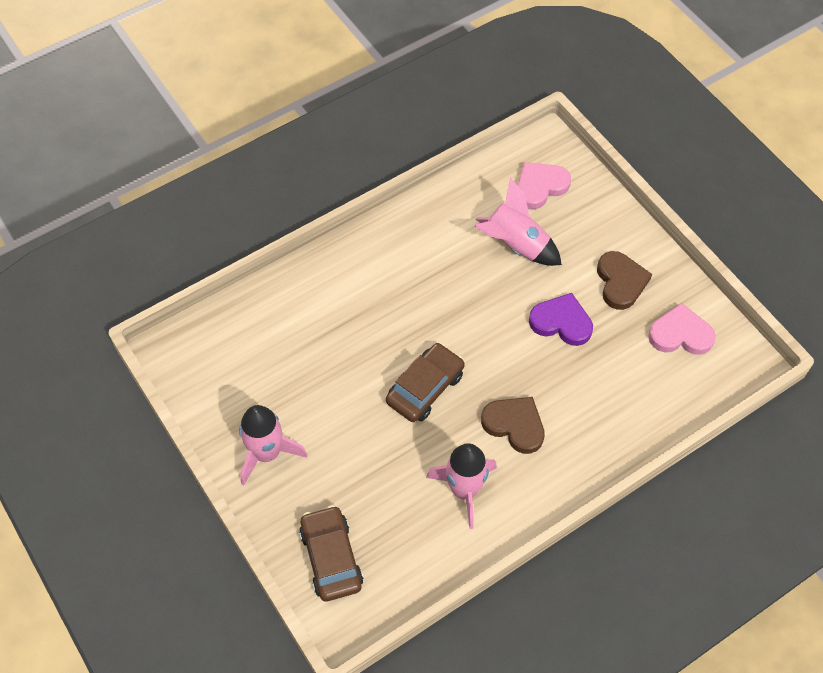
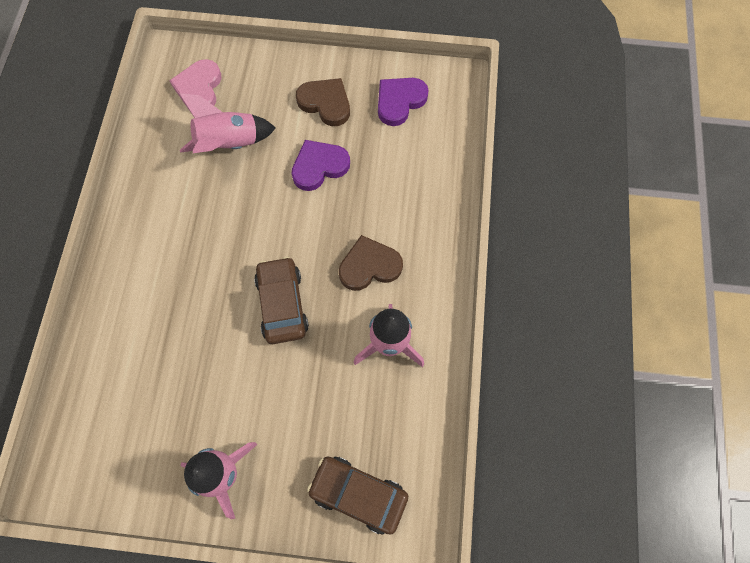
camera: 50 degrees left, 10 degrees up
pink heart [648,303,716,355] -> purple heart [378,78,429,126]

